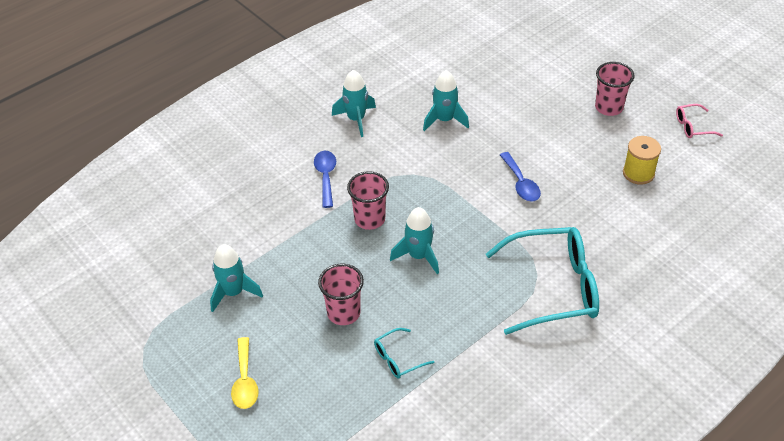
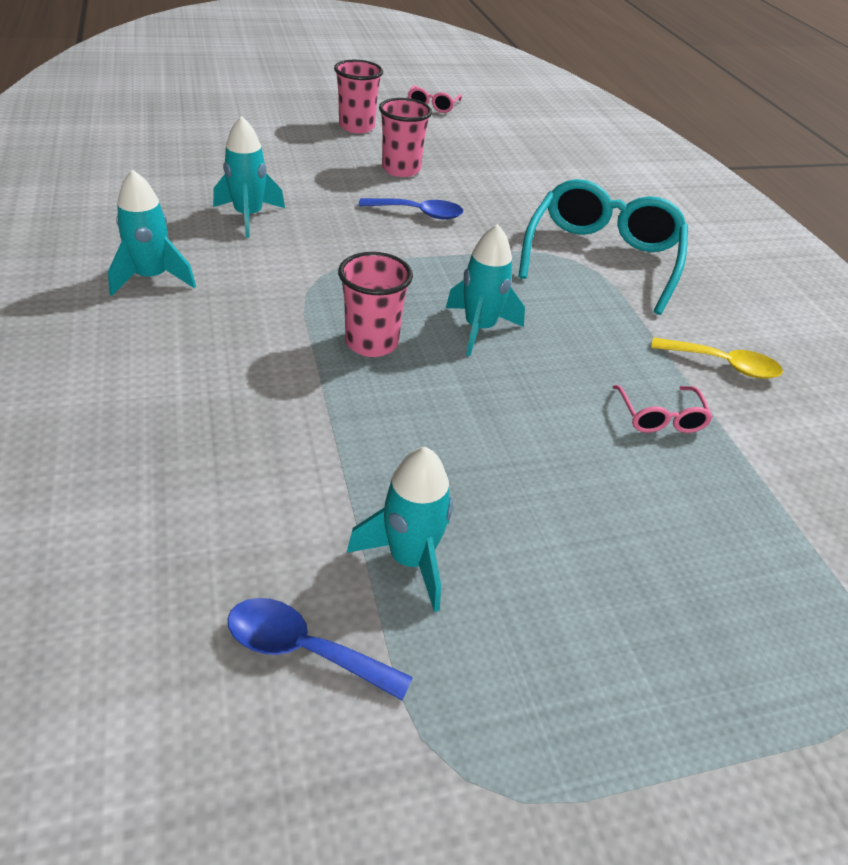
camera: 70 degrees left, 5 degrees down
yellow spoon [231,337,259,409] -> yellow spoon moved to [651,337,783,379]
blue spoon [314,151,336,208] -> blue spoon moved to [228,598,413,701]
pink cup [318,264,364,325] -> pink cup moved to [379,98,432,177]
turquoise glasses [374,328,434,379] -> pink glasses [613,385,713,433]
yellow spool [623,136,661,185] -> none

